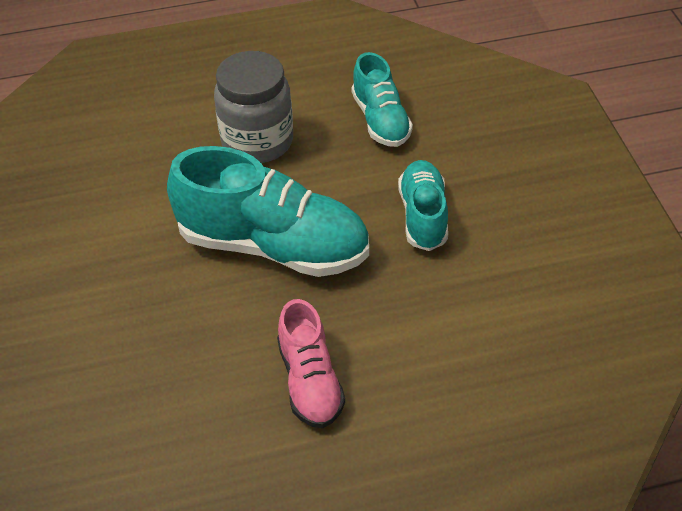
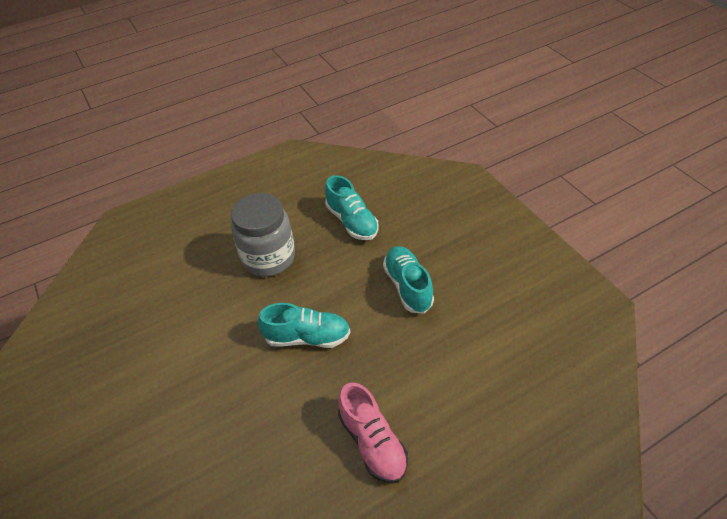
camera: 15 degrees left, 0 degrees up
turquoise shoe [167,146,369,277] -> turquoise shoe [258,303,350,348], size x0.57

